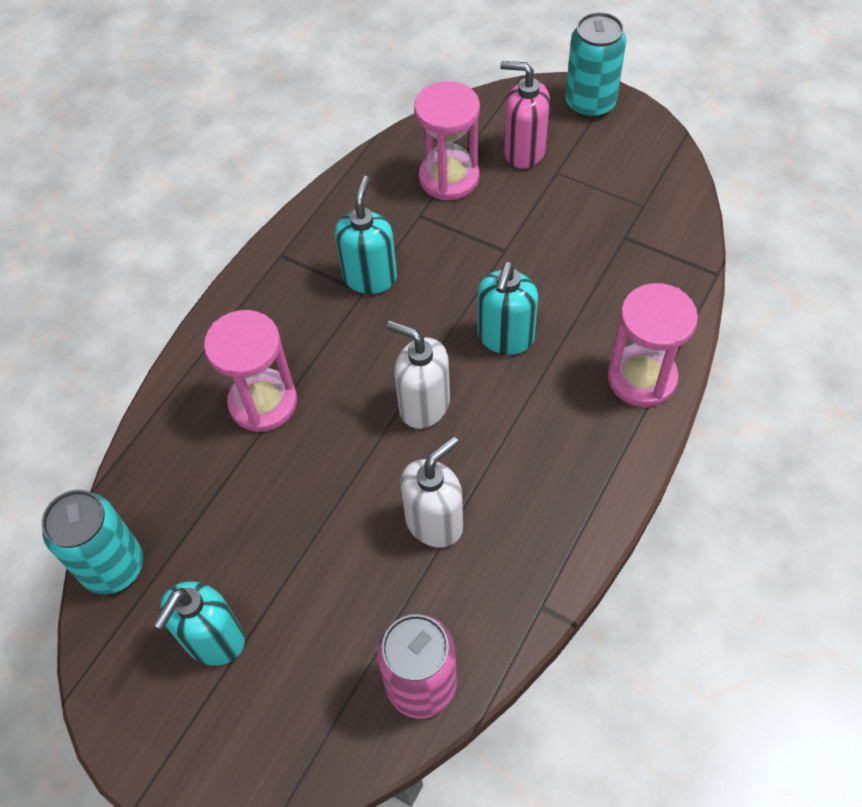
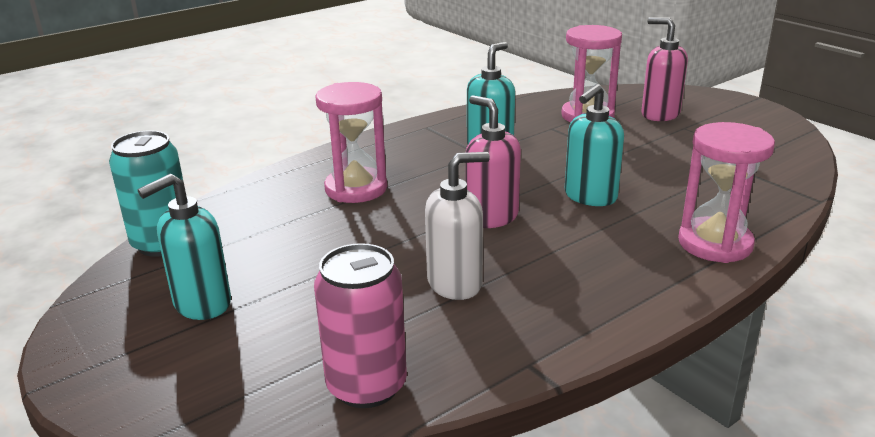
camera: 20 degrees right, 30 degrees down
white soap dispenser [386,321,450,429] -> pink soap dispenser [465,95,521,228]
turquoise can [565,12,626,118] -> none

